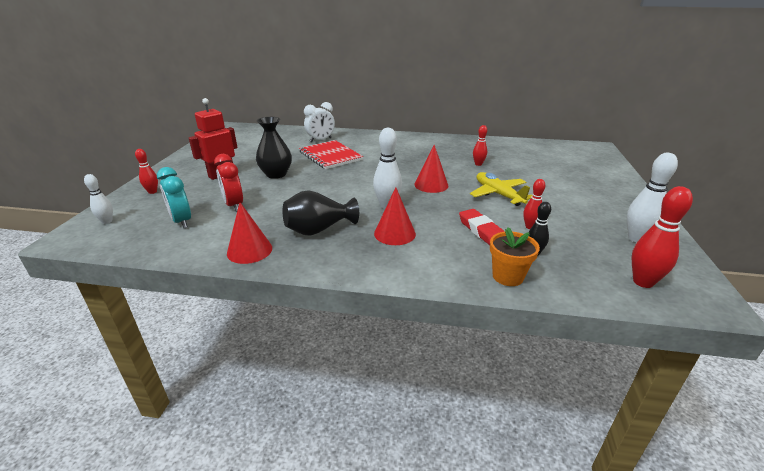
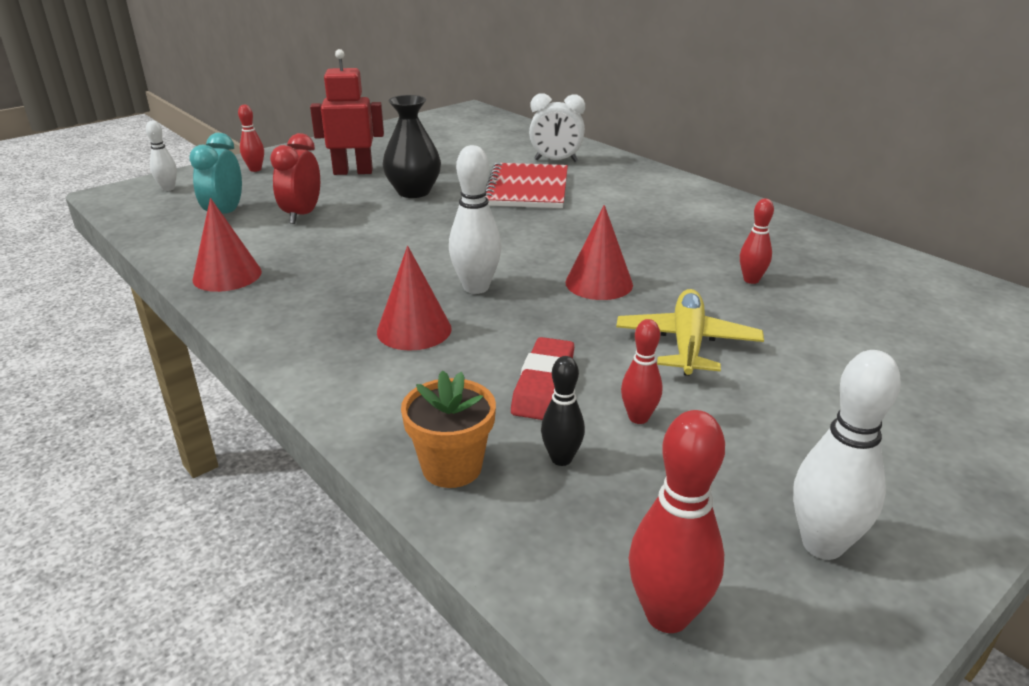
camera: 40 degrees right, 0 degrees up
black vase [283,190,359,236] -> none

